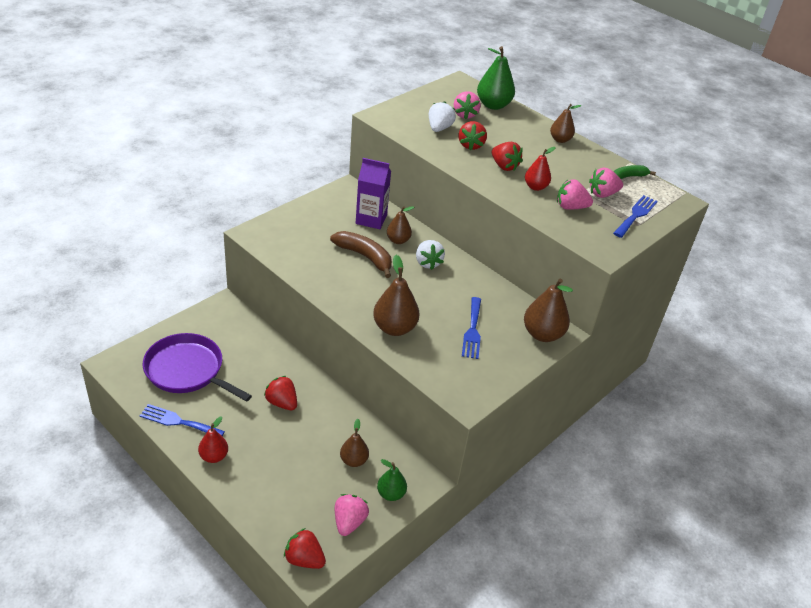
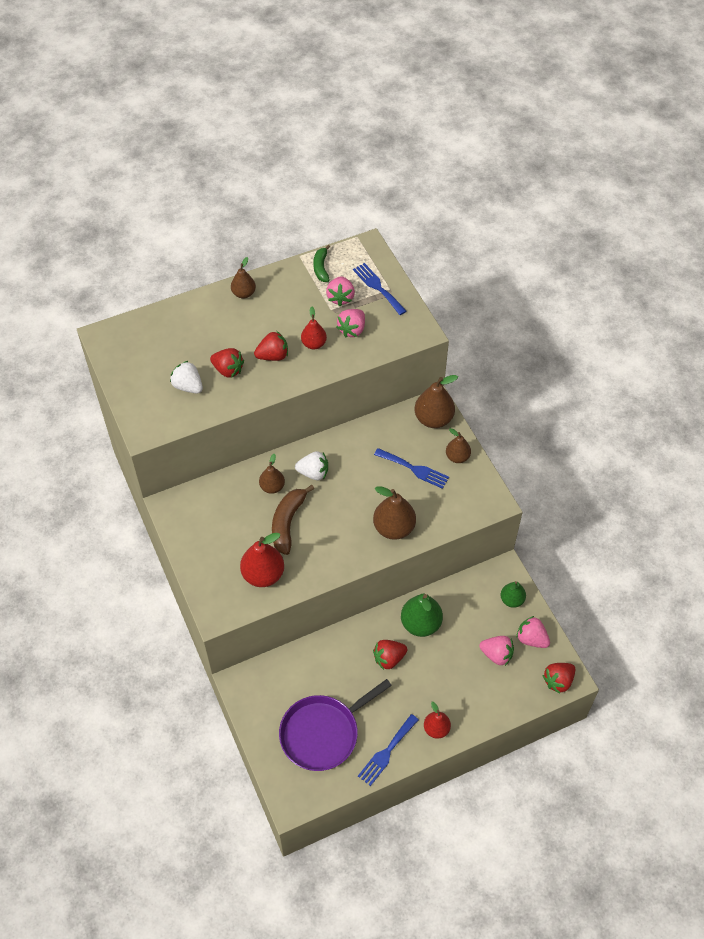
camera: 65 degrees left, 15 degrees up
brown banana [330,231,392,278] -> brown banana turned 45 degrees counterclockwise [272,485,314,555]
brown pear [340,419,369,467] -> brown pear moved to [446,428,471,463]
purple carton [356,158,391,229] -> none
pink strawberry [454,91,481,120] -> pink strawberry moved to [479,636,514,666]
green pear [477,46,515,110] -> green pear moved to [401,594,443,637]
none -> red pear [240,533,284,587]

